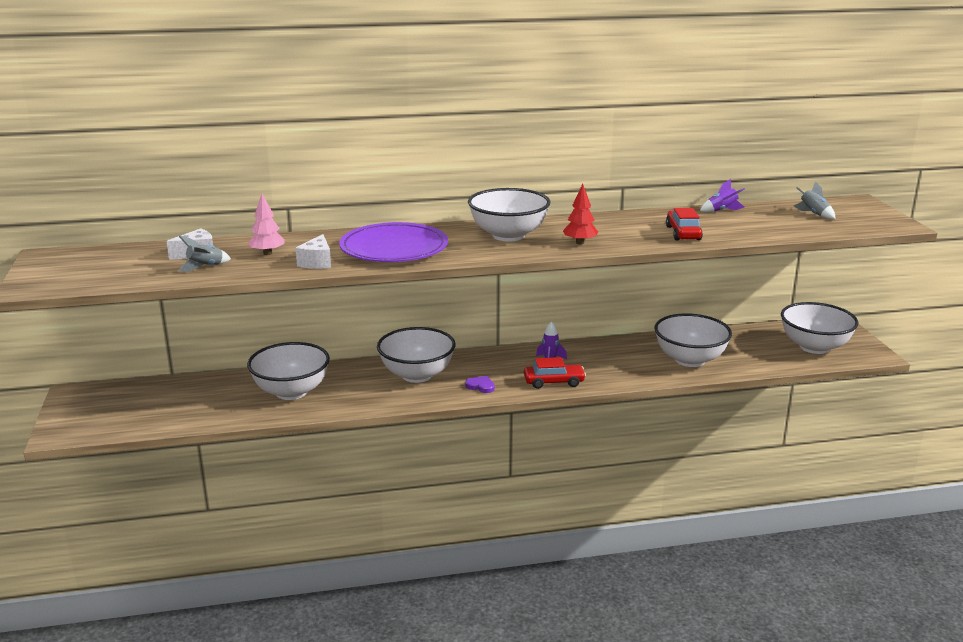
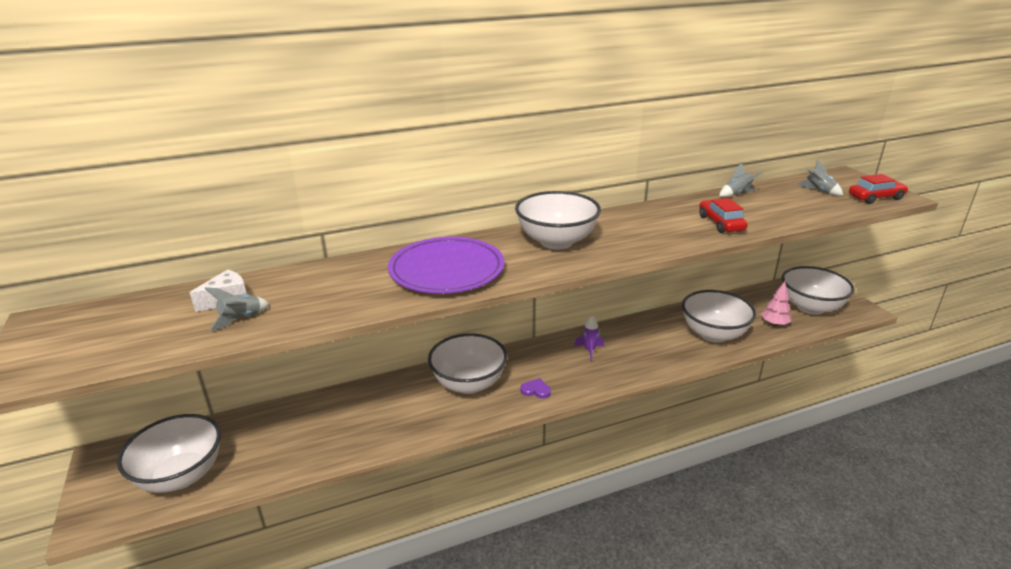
camera: 10 degrees left, 5 degrees up
white bowl [247,342,330,400] -> white bowl moved to [117,414,221,493]
pink tree [248,193,285,255] -> pink tree moved to [761,281,791,326]
white cheese [296,234,331,269] -> none
red car [524,357,586,389] -> red car moved to [849,174,909,204]
red tree [563,184,598,245] -> none
purple rocket [700,179,745,212] -> grey rocket [719,163,763,197]

